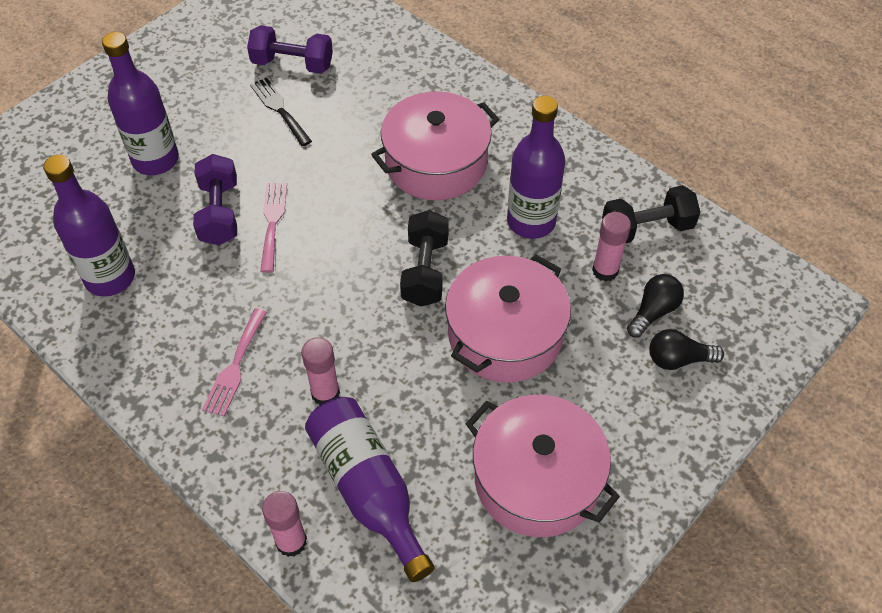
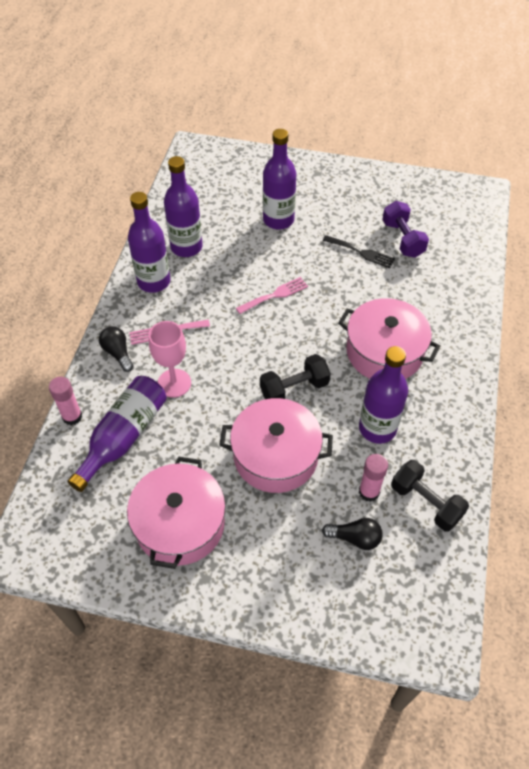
camera: 60 degrees right, 0 degrees up
purple dumbbell [193,154,237,245] -> none
black fork [250,78,312,146] -> black fork turned 90 degrees clockwise [323,235,395,268]
pink glue stick [301,337,340,405] -> pink goblet [149,321,191,398]
black light bulb [649,329,724,370] -> black light bulb moved to [99,326,134,372]
none -> purple bottle [128,192,170,293]

